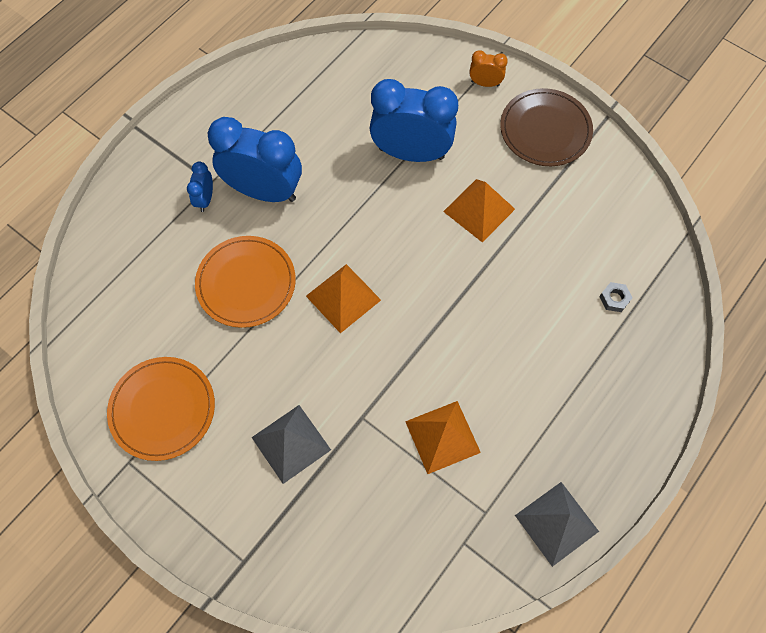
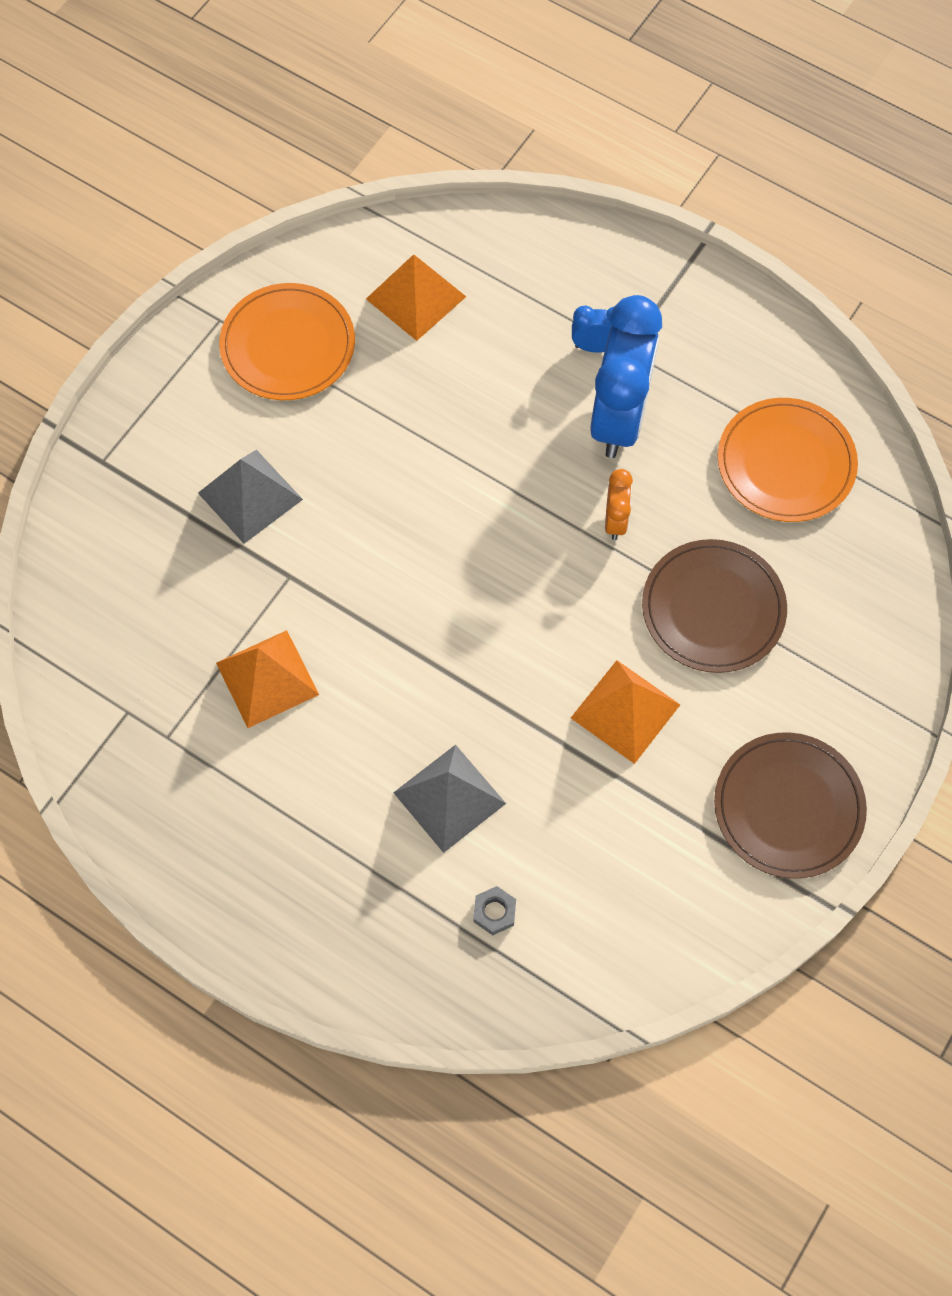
camera: 85 degrees right, 0 degrees up
orange plate [195,236,296,328] -> orange plate moved to [718,398,858,522]
orange pyramid [306,264,381,333] -> orange pyramid moved to [366,254,466,341]
blue clock [370,79,458,162] -> brown plate [642,539,787,673]
orange clock [469,50,508,87] -> orange clock moved to [605,469,633,540]
grey pyramid [515,482,599,567] -> grey pyramid moved to [393,745,506,853]

